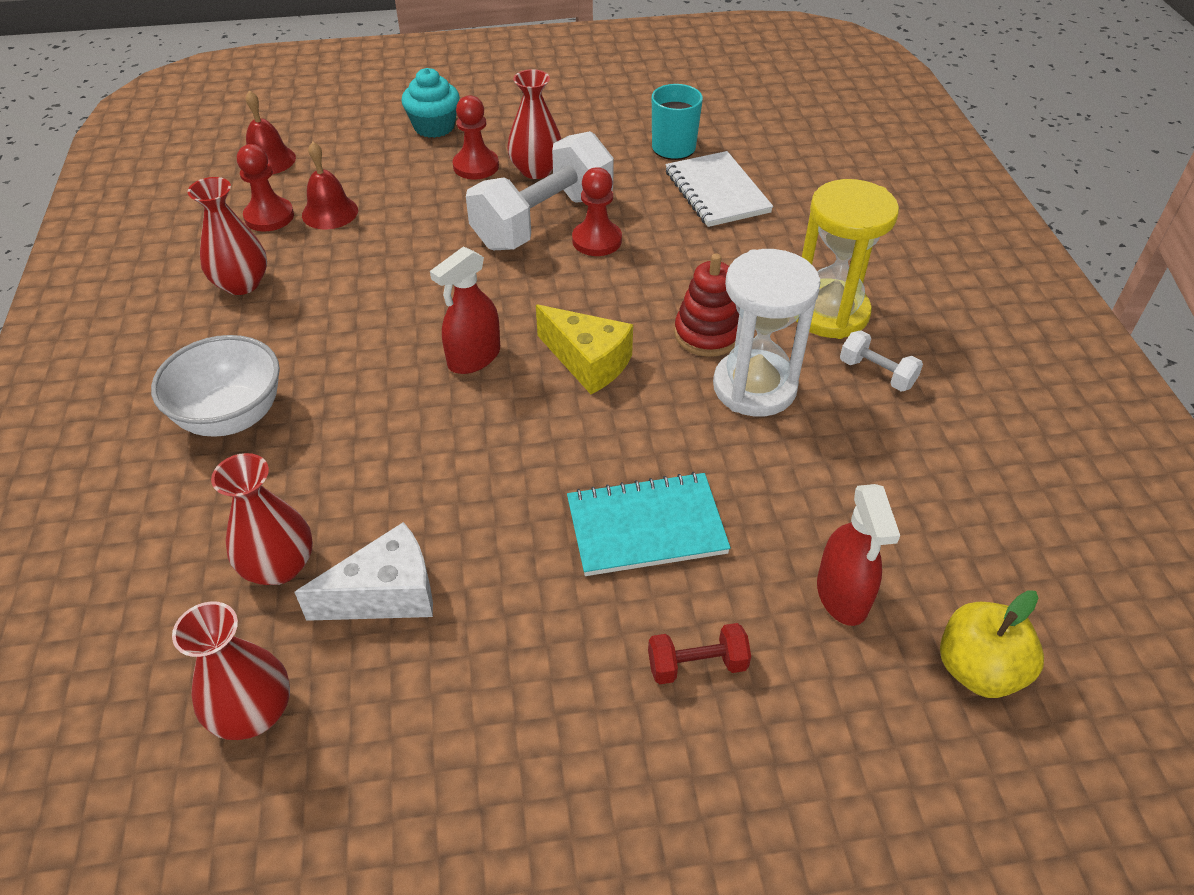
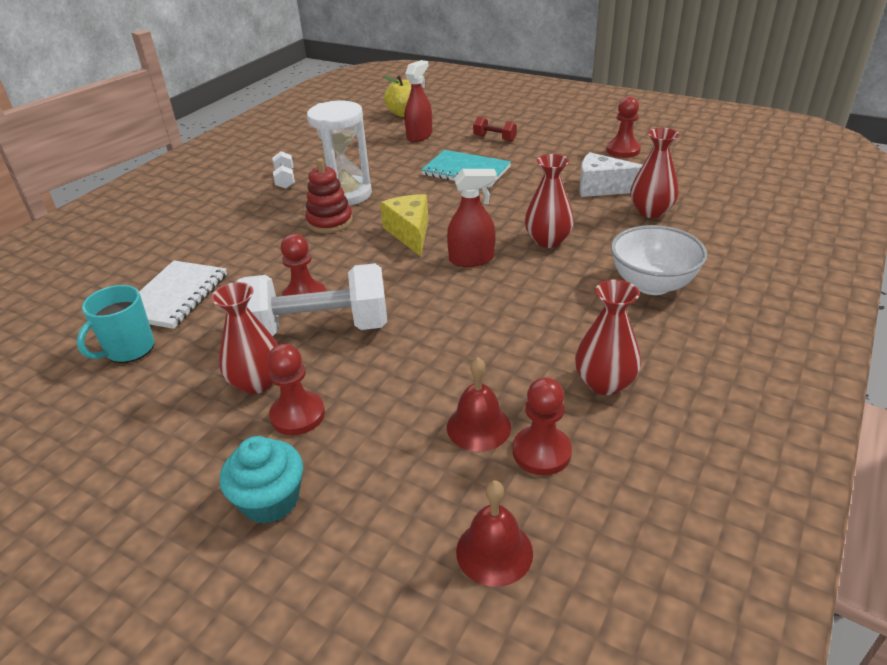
camera: 140 degrees left, 10 degrees down
red vase [172,601,290,740] -> red vase moved to [525,154,574,248]
yellow hourglass [796,179,899,339] -> none
none -> red pawn [606,96,641,158]

